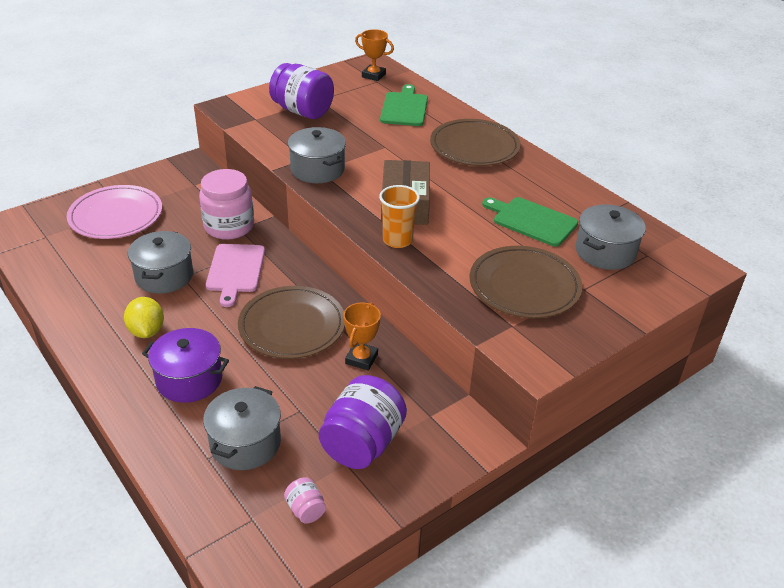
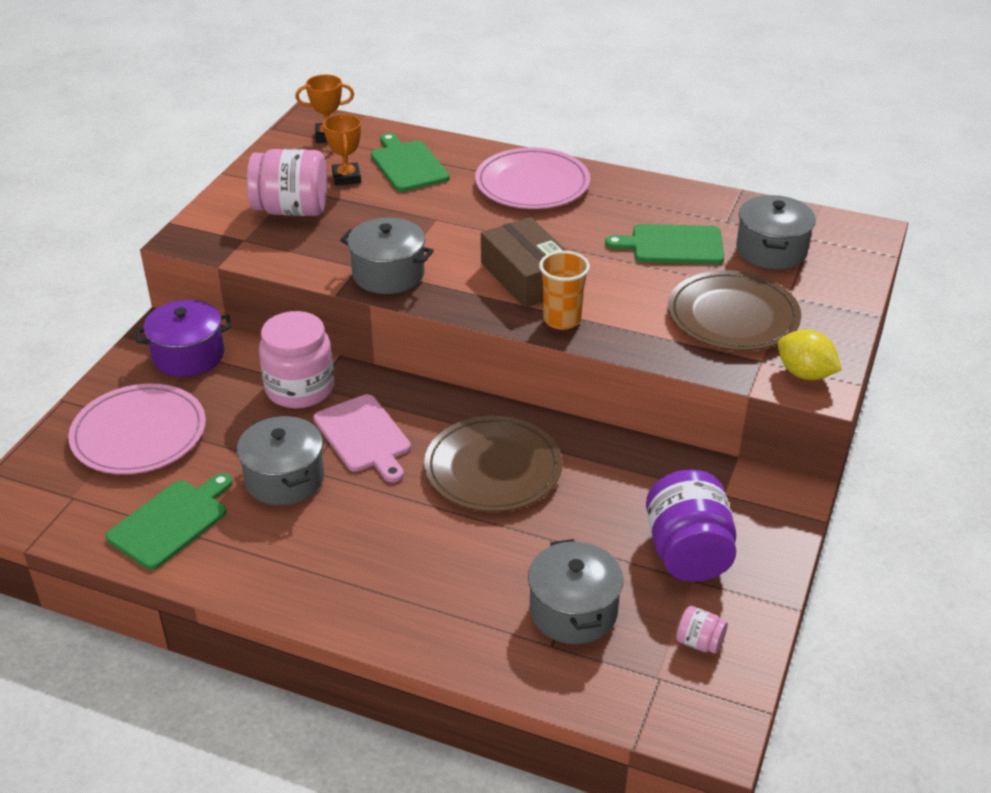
camera: 30 degrees left, 0 degrees up
yellow lemon [124,297,164,338] -> yellow lemon moved to [778,330,842,380]
purple pot [142,328,229,403] -> purple pot moved to [135,300,231,377]
purple jar [269,63,334,119] -> pink jar [247,149,327,216]
orange trophy [343,303,381,371] -> orange trophy moved to [323,114,361,186]
brown plate [430,119,521,166] -> pink plate [475,148,590,209]
none -> green cutting board [105,473,233,570]

